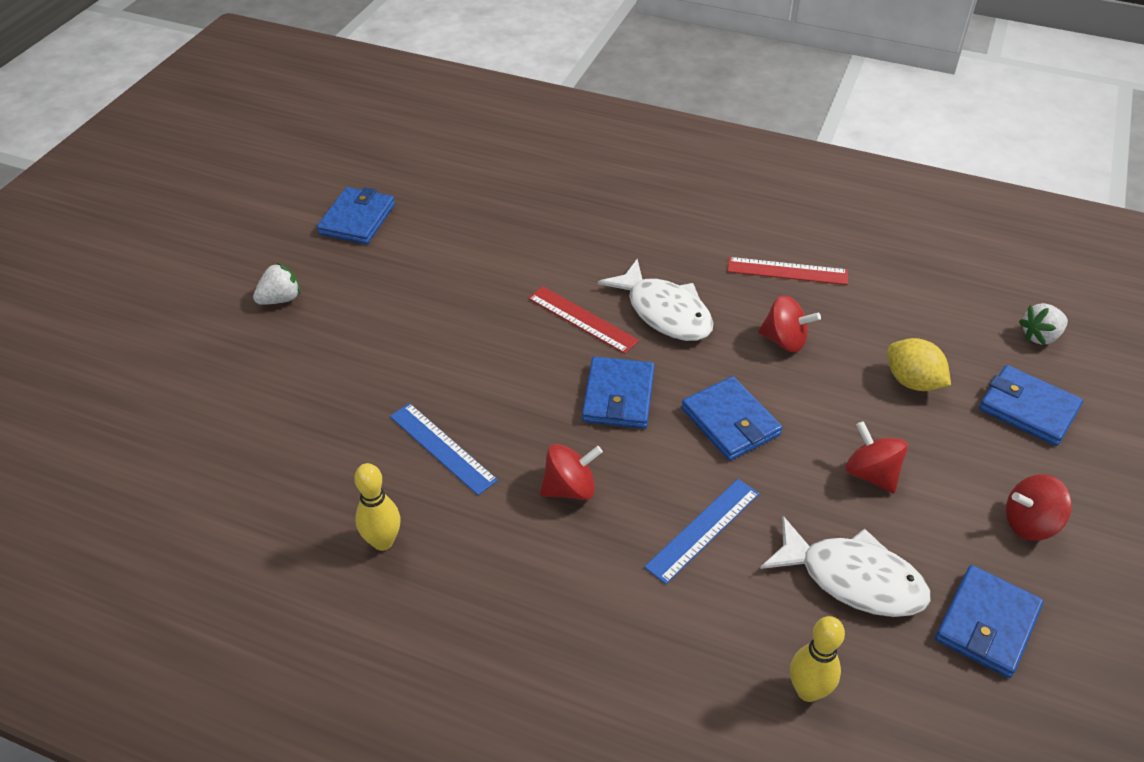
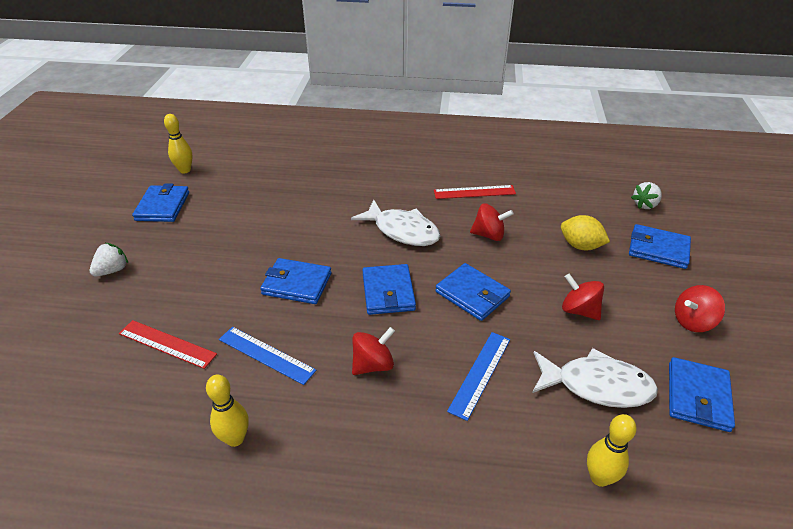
camera: 15 degrees left, 5 degrees down
red ruler [528,286,639,354] -> red ruler moved to [119,320,217,369]
none -> yellow bowling pin [164,114,193,174]
none -> blue wallet [260,258,332,304]

